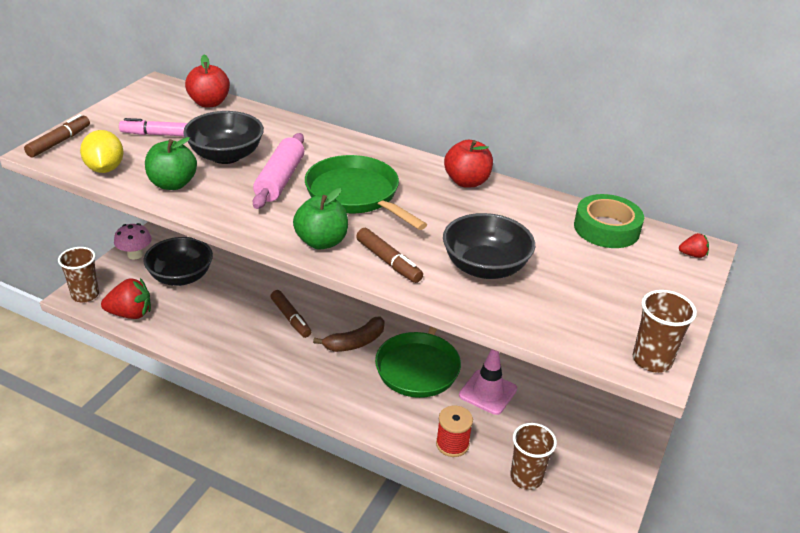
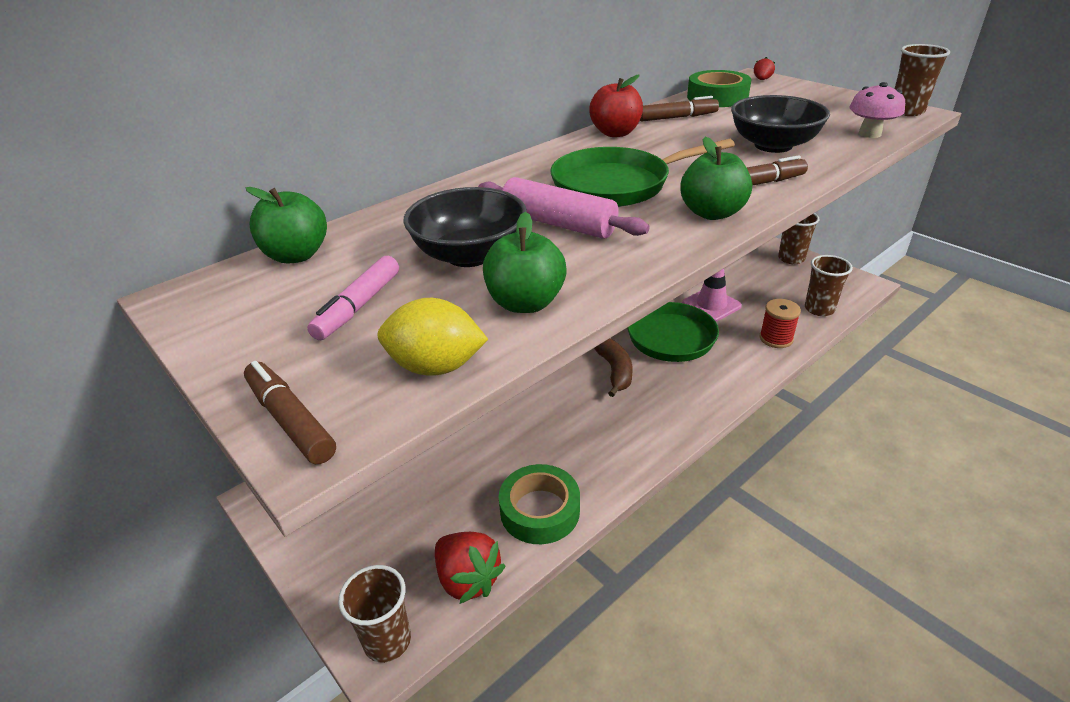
camera: 65 degrees left, 0 degrees up
red strawberry [101,278,151,319] -> red strawberry turned 120 degrees clockwise [435,532,505,604]
pink mushroom [114,223,152,259] -> pink mushroom moved to [849,82,905,138]
black bowl [143,237,213,286] -> none
red apple [185,55,230,108] -> green apple [246,187,327,263]
brown marker [270,290,311,338] -> brown marker moved to [640,96,719,121]
none -> green tape [499,464,580,544]
none -> brown cup [778,213,819,264]

